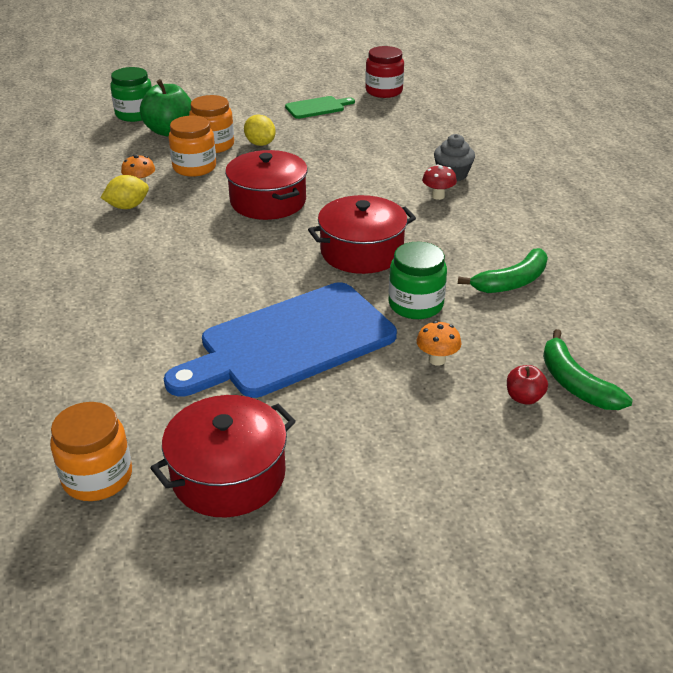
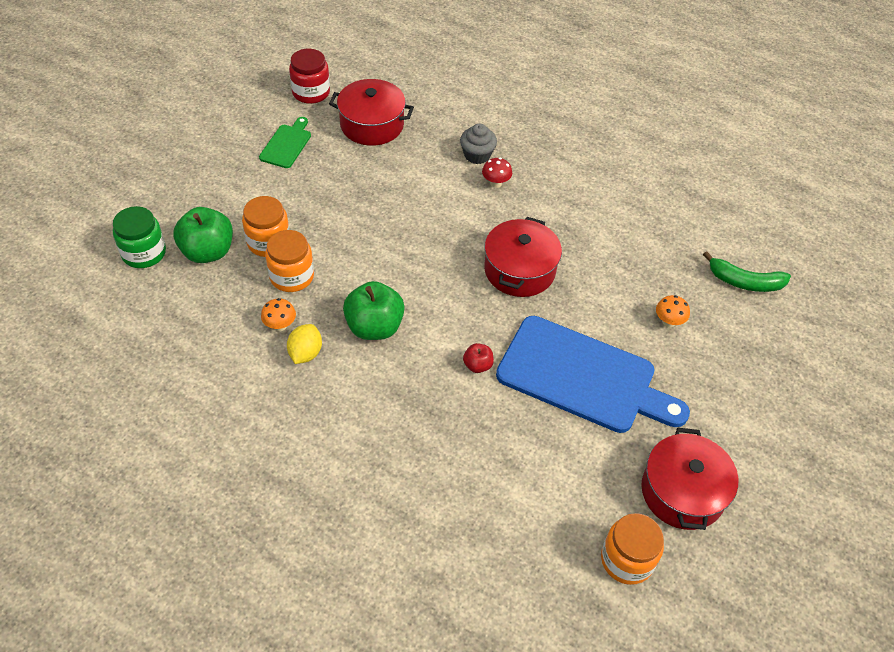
camera: 50 degrees left, 15 degrees up
blue cutting board [164,282,397,398] -> blue cutting board turned 75 degrees counterclockwise [496,316,690,433]
red pot [225,150,308,220] -> red pot moved to [329,79,414,146]
yellow lemon [244,115,276,146] -> none
green jar [389,242,447,319] -> none
green banana [458,248,548,293] -> none
red apple [507,365,548,405] -> red apple moved to [463,343,494,373]
none -> green apple [343,281,405,340]

